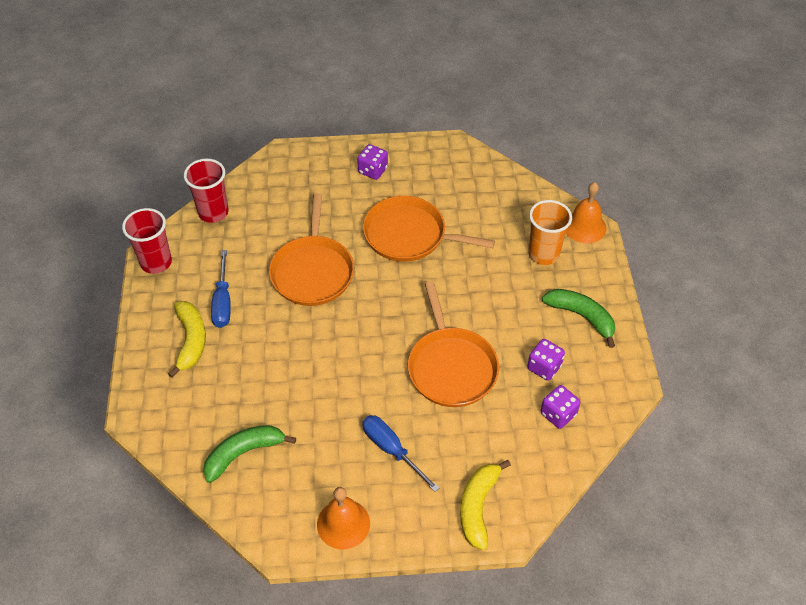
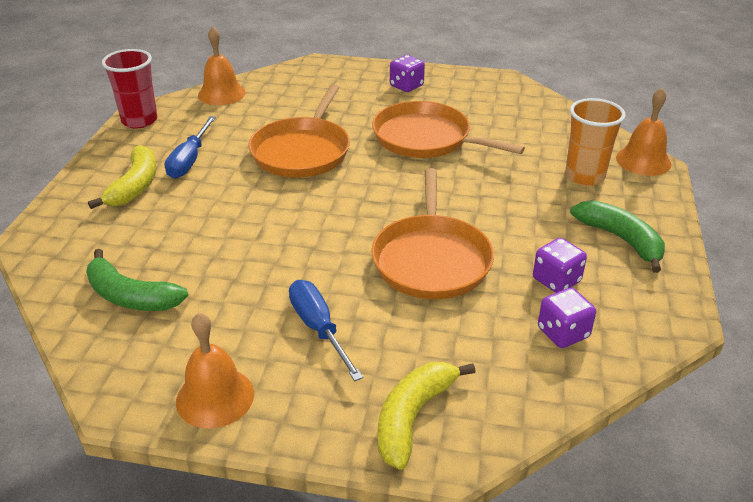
camera: 15 degrees right, 15 degrees down
red cup [184,159,229,223] -> orange bell [198,26,246,105]
green banana [203,425,296,483] -> green banana turned 135 degrees counterclockwise [86,249,188,311]

